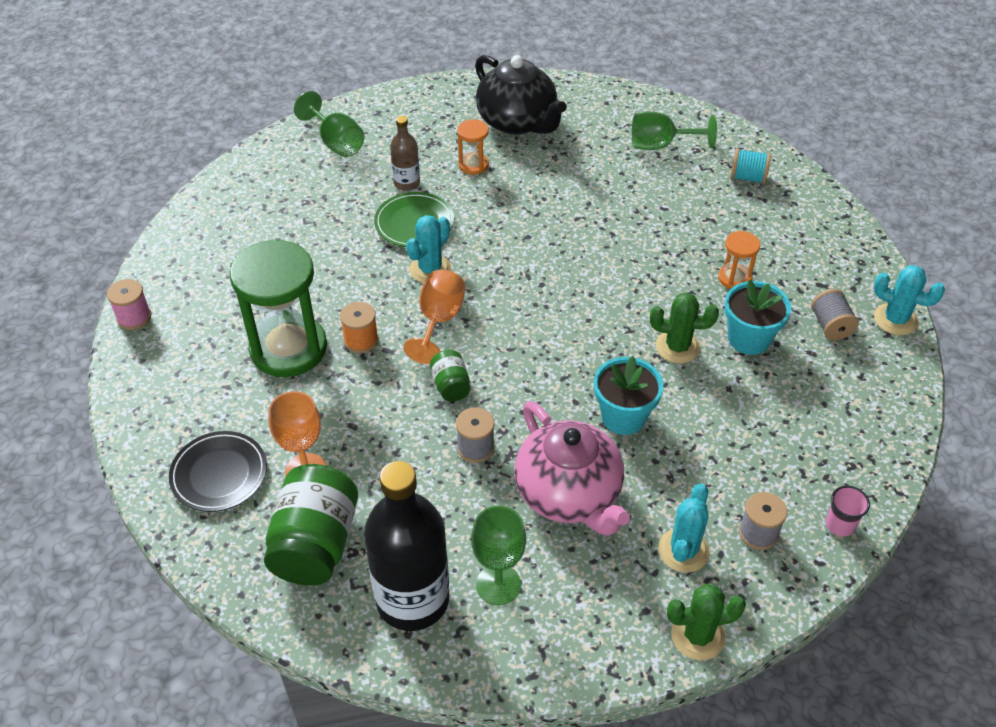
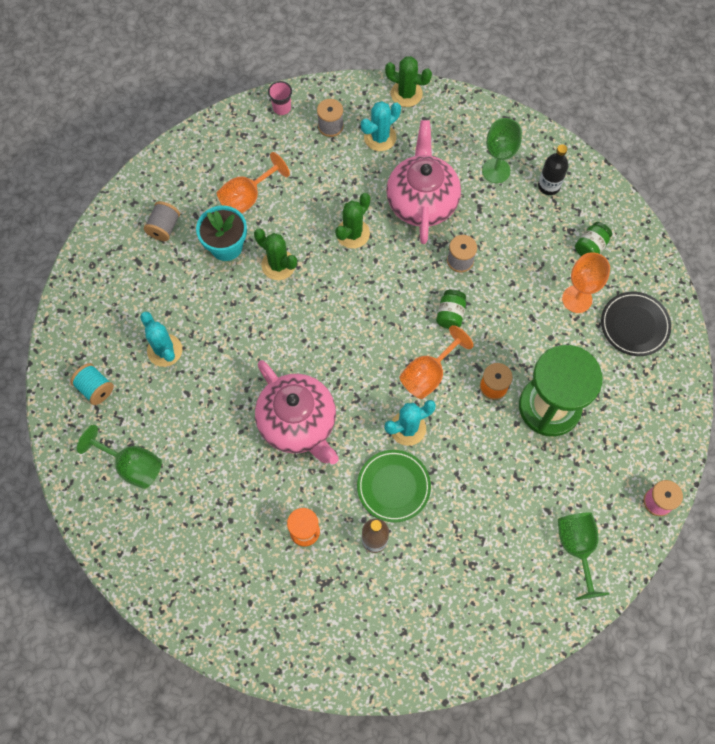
camera: 150 degrees left, 20 degrees up
green jar [264,464,358,586] -> green jar [575,222,612,256], size x0.49
green goblet [294,91,365,157] -> green goblet moved to [558,512,609,600]
black bottle [364,461,449,631] -> black bottle [538,144,569,195], size x0.49
black teapot [475,55,567,135] -> none
turquoise flower pot [594,356,663,435] -> green cactus [335,193,370,248]
orange hourglass [718,231,760,289] -> none
turquoise cactus [874,265,945,335] -> turquoise cactus moved to [140,312,182,367]
none -> orange goblet [216,152,290,214]
none -> pink teapot [255,360,339,464]

